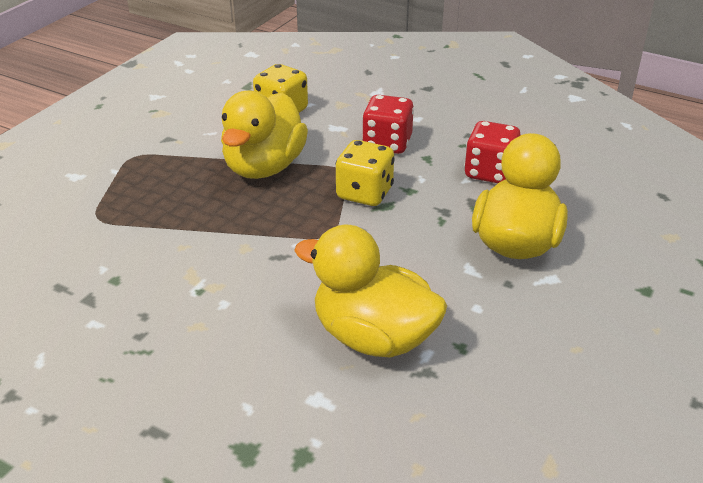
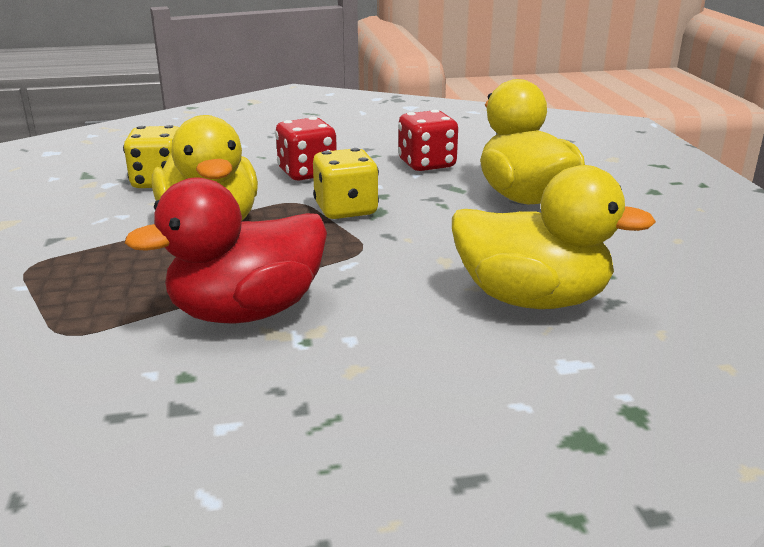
camera: 40 degrees left, 10 degrees down
yellow duck [294,225,447,358] -> yellow duck turned 150 degrees counterclockwise [452,165,656,309]
none -> red duck [125,177,327,324]

